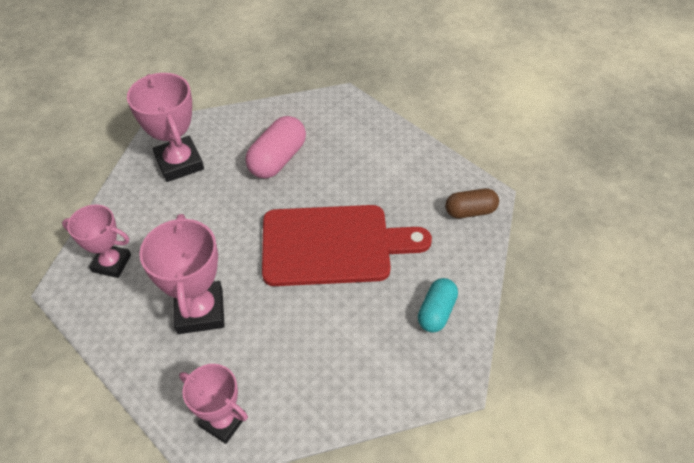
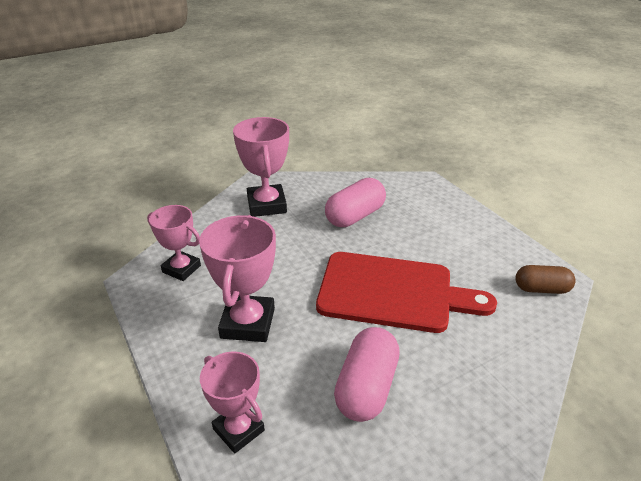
camera: 15 degrees right, 15 degrees down
turquoise capsule [418,278,458,333] -> none
none -> pink capsule [334,327,400,422]

